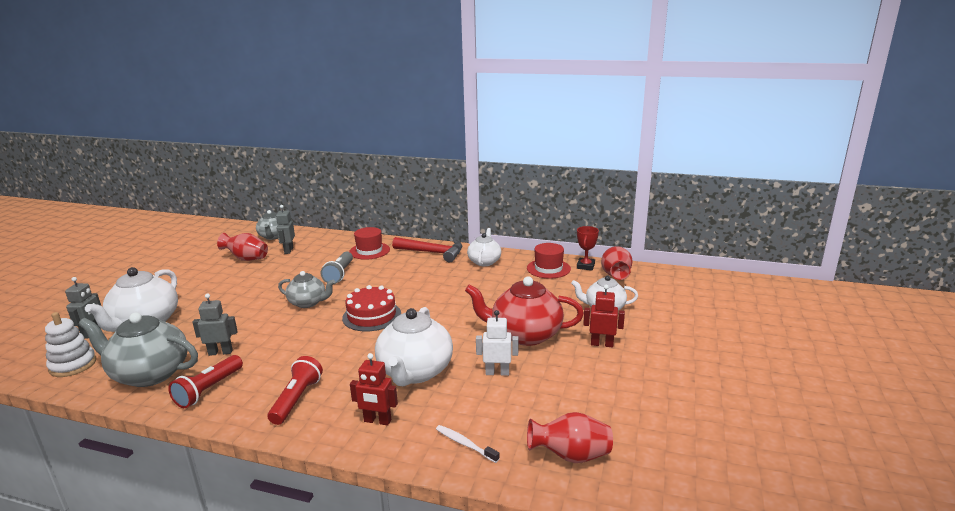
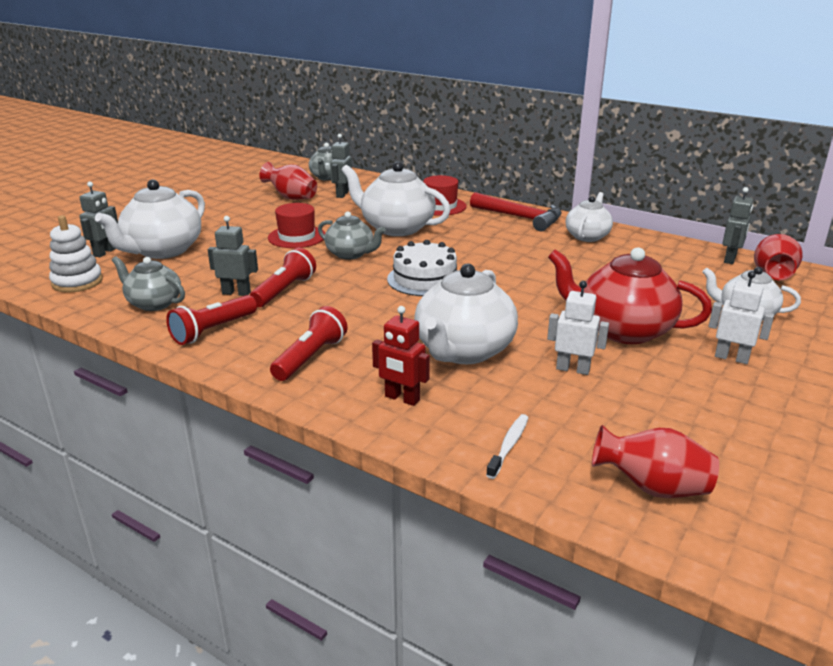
camera: 15 degrees right, 5 degrees up
grey teapot [79,313,198,387] -> grey teapot [112,256,185,311], size x0.61
grey flashlight [321,252,353,284] -> white teapot [341,162,450,236]
red cake [342,285,401,331] -> white cake [387,240,457,296]
white toothbrush [436,425,500,463] -> white toothbrush turned 60 degrees clockwise [486,414,529,479]
red hat [527,243,571,278] -> red hat moved to [268,203,325,248]
red trophy [577,226,599,270] -> grey robot [722,187,753,264]
red robot [583,285,625,347] -> white robot [709,271,774,364]
none -> red flashlight [250,248,316,307]

